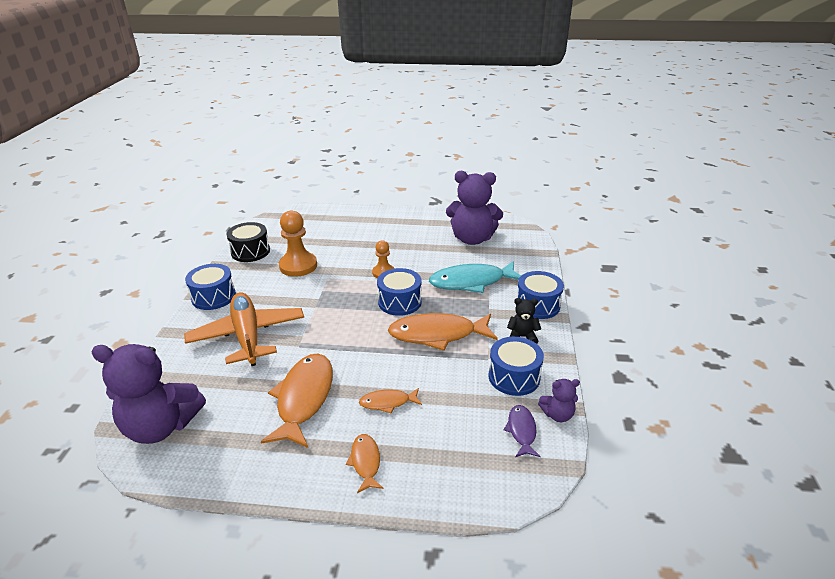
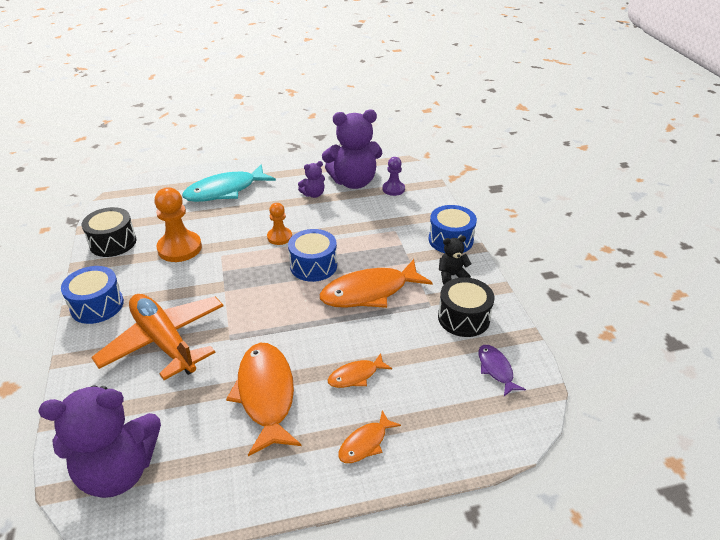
camera: 20 degrees left, 5 degrees up
orange fish [346,434,384,493] -> orange fish turned 105 degrees counterclockwise [338,411,401,463]
turquoise fish [429,261,521,293] -> turquoise fish moved to [182,164,276,202]
blue drum [489,337,544,396] -> black drum [438,277,494,337]
purple teddy bear [538,379,580,422] -> purple teddy bear moved to [298,161,325,198]
none -> purple pawn [383,157,405,196]

